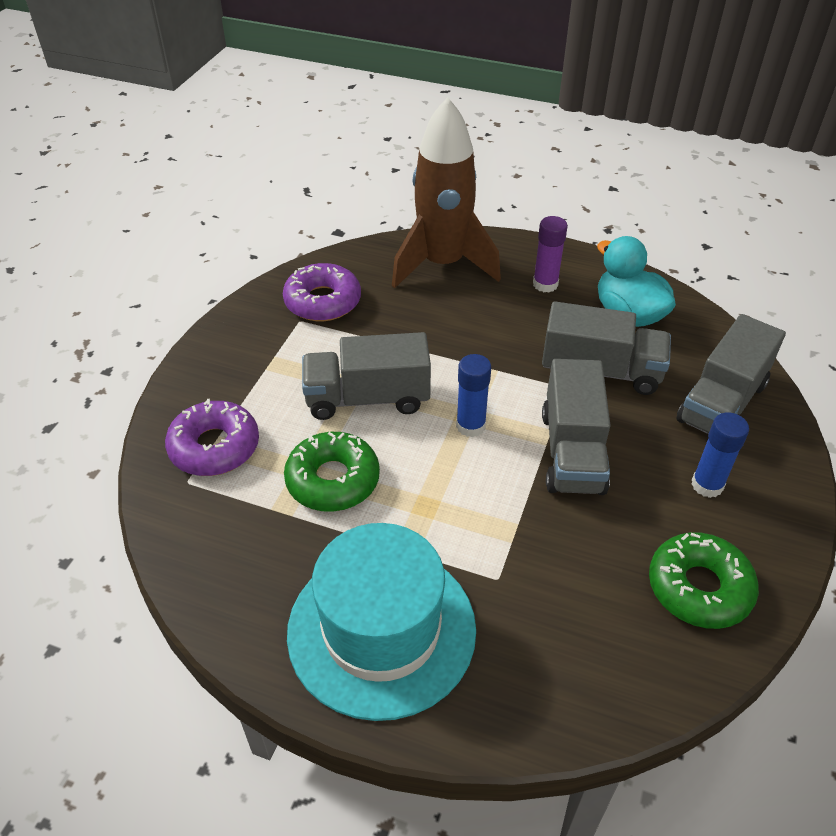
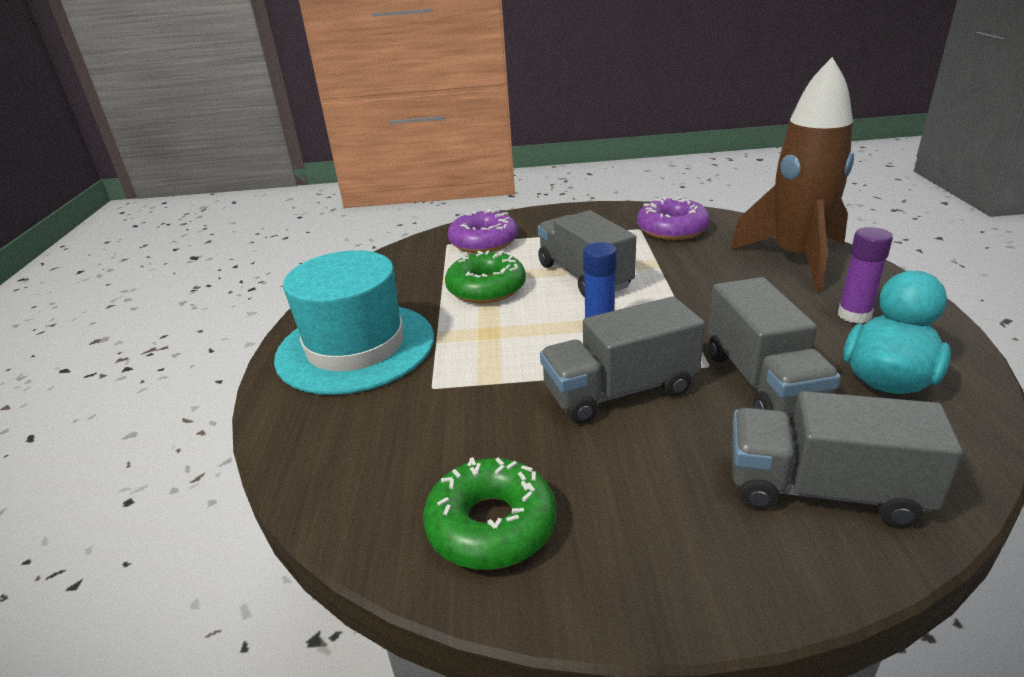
camera: 70 degrees right, 15 degrees down
blue glue stick [691,412,749,498] -> none

